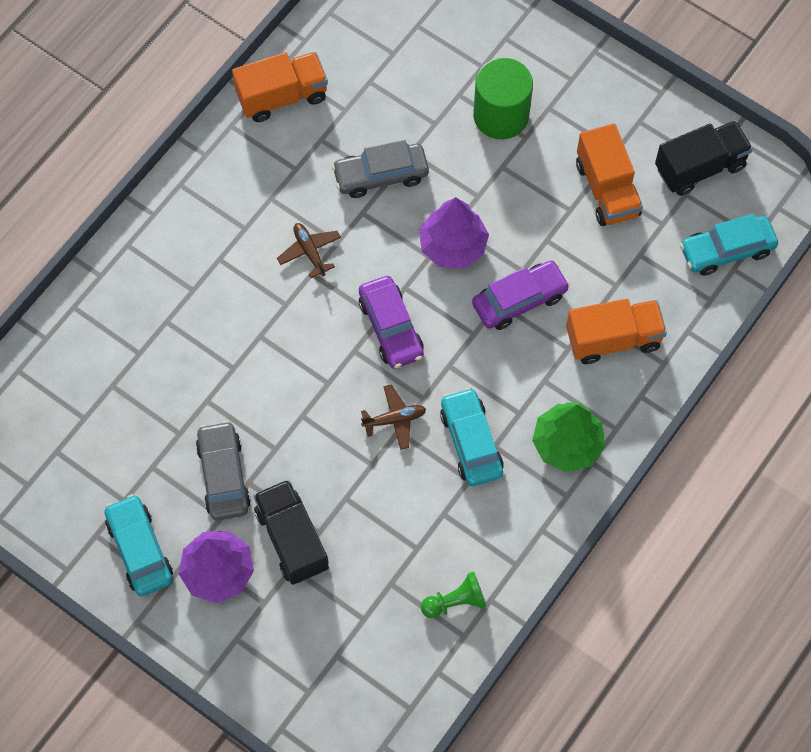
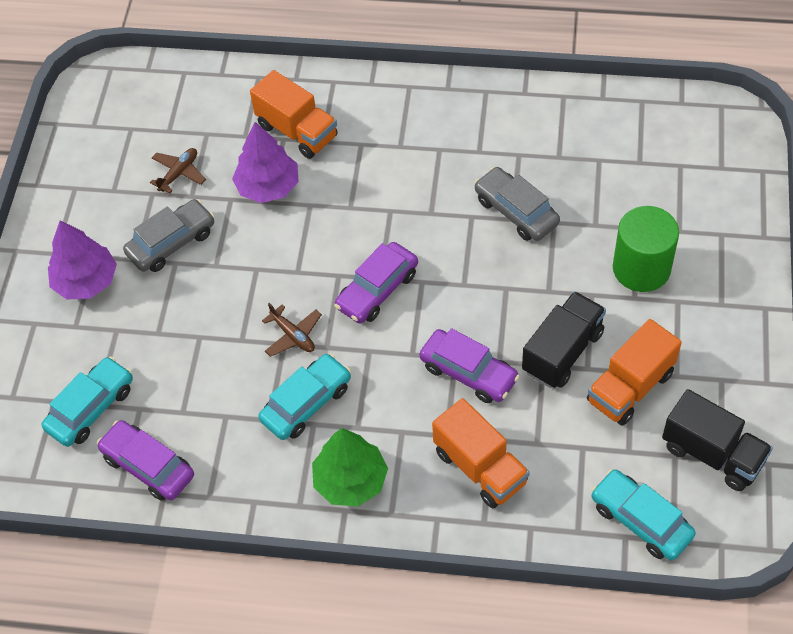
camera: 65 degrees right, 10 degrees down
turquoise car [105,494,173,596] -> turquoise car moved to [42,356,133,447]
orange truck [232,52,328,122] -> orange truck moved to [250,70,338,159]
black truck [253,479,329,585] -> black truck moved to [522,291,606,388]
brown plane [277,223,341,278] -> brown plane moved to [150,148,206,194]
purple tree [419,197,489,269] -> purple tree moved to [232,122,299,203]
green pawn [421,571,487,618] -> purple car [97,420,194,501]

